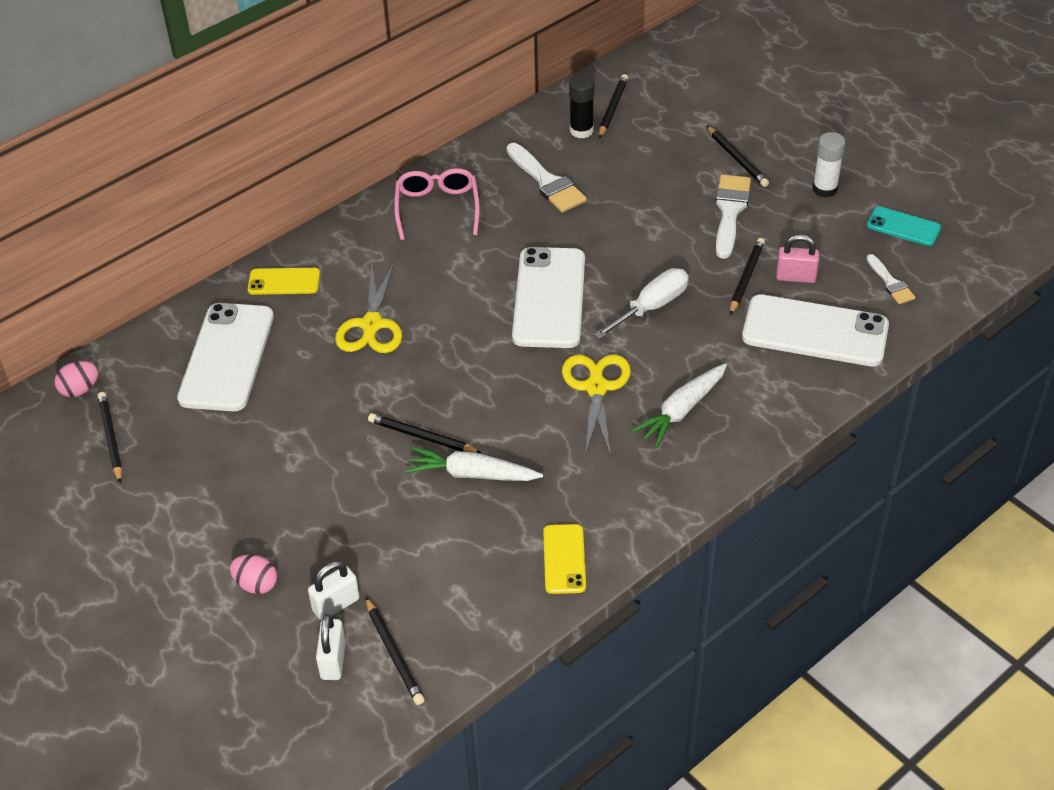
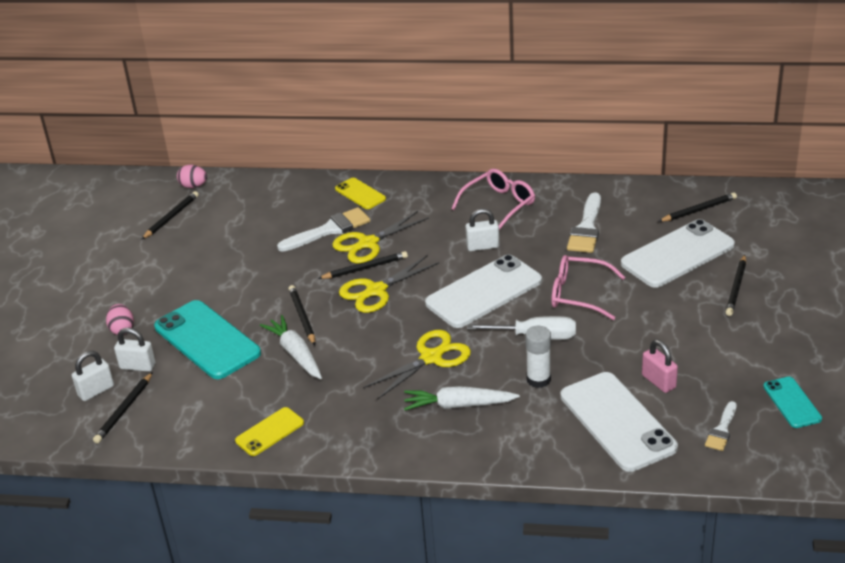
camera: 50 degrees right, 10 degrees down
white phone [177,303,274,411] -> white phone moved to [621,219,735,288]
black glue stick [569,75,594,138] -> none
white brush [715,174,751,259] -> white brush moved to [277,207,370,252]
black pencil [730,238,765,315] -> black pencil moved to [318,251,408,279]
white glue stick [812,132,846,197] -> white glue stick moved to [525,326,551,388]
none -> turquoise phone [154,300,261,379]
none -> yellow scissors [339,255,440,313]
none -> white padlock [465,209,500,251]
none -> pink glasses [551,255,626,320]

